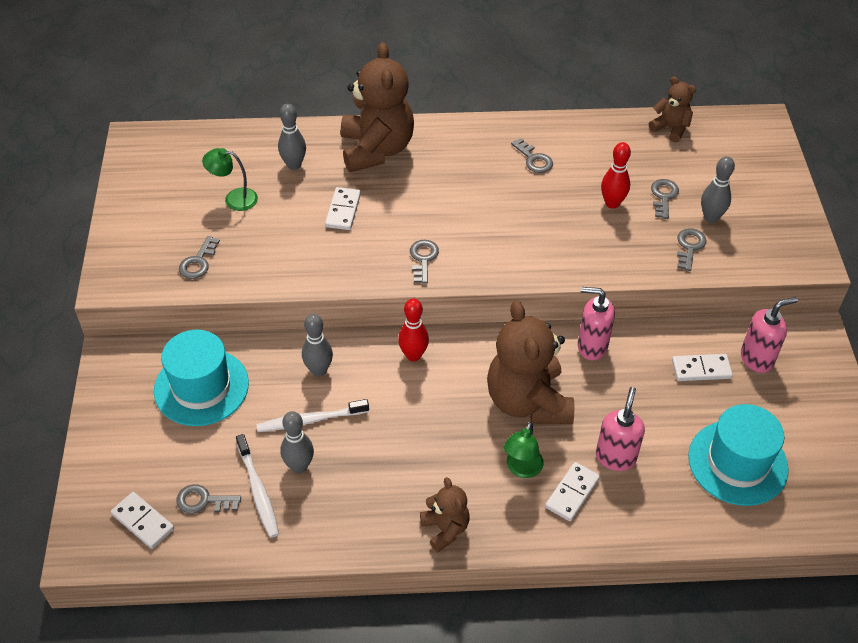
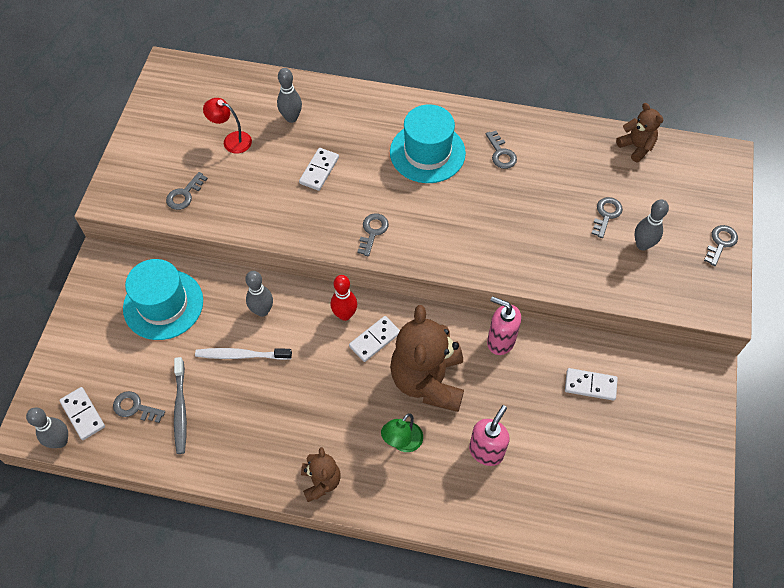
camera: 15 degrees right, 10 degrees up
green lamp [202,148,258,211] -> red lamp [203,98,252,153]
white toothbrush [236,434,279,538] -> grey toothbrush [174,357,187,454]
grey bowling pin [281,411,314,473] -> grey bowling pin moved to [26,407,68,448]
brown teddy bear [341,42,414,172] -> none
white domino [545,462,600,521] -> white domino moved to [349,316,400,362]
red bowling pin [601,142,631,209] -> none
grey key [677,228,707,271] -> grey key moved to [704,225,738,266]
turquoise hat [688,404,789,506] -> turquoise hat moved to [390,104,466,183]
pink soap dispenser [741,297,798,373] -> none

